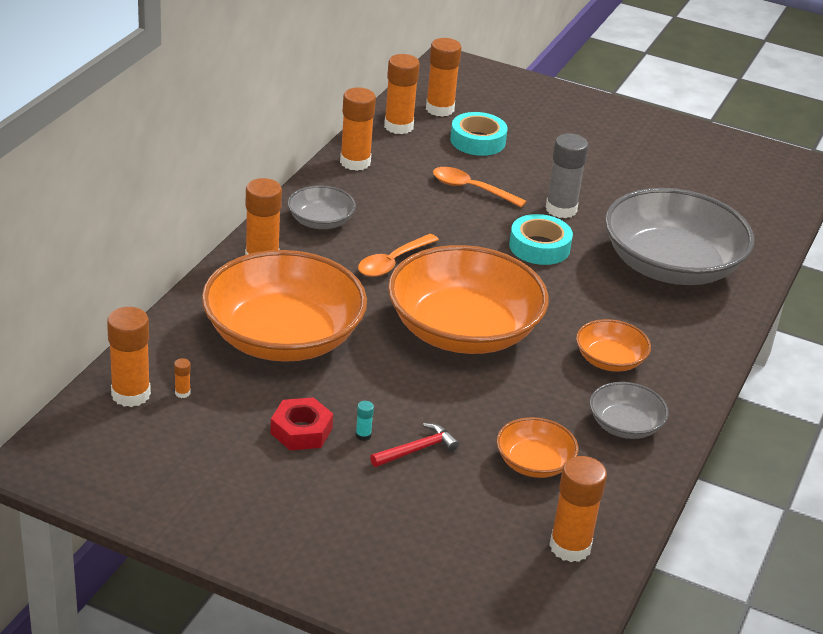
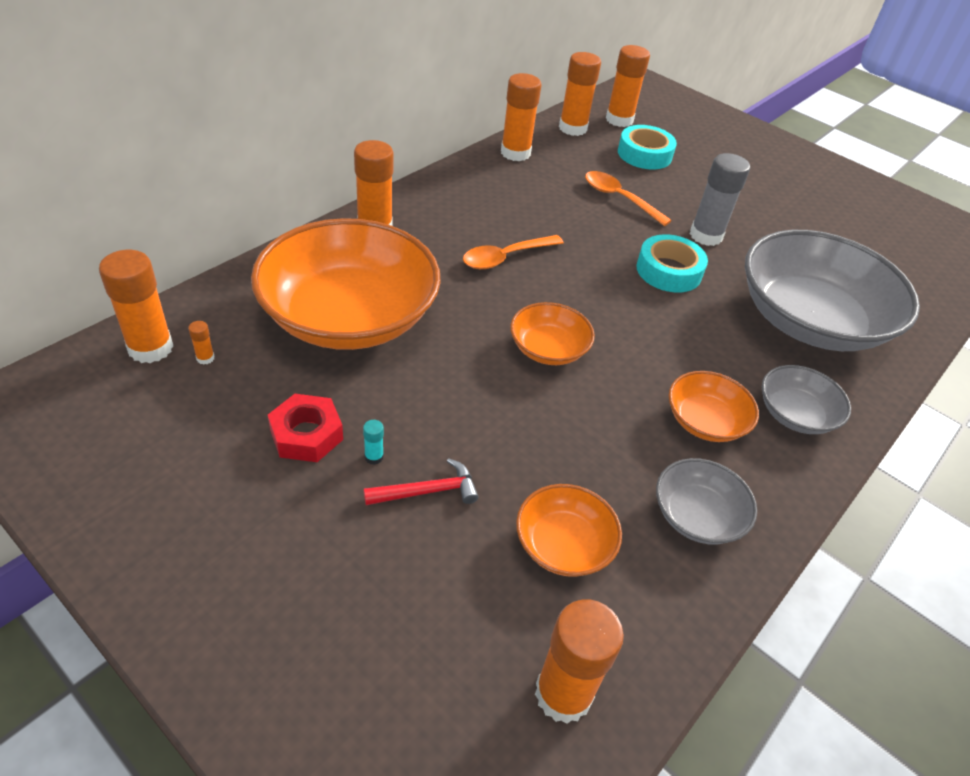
camera: 15 degrees right, 10 degrees up
grey bowl [288,185,356,229] -> grey bowl moved to [762,365,851,434]
orange bowl [388,245,549,354] -> orange bowl [510,302,595,365], size x0.47

